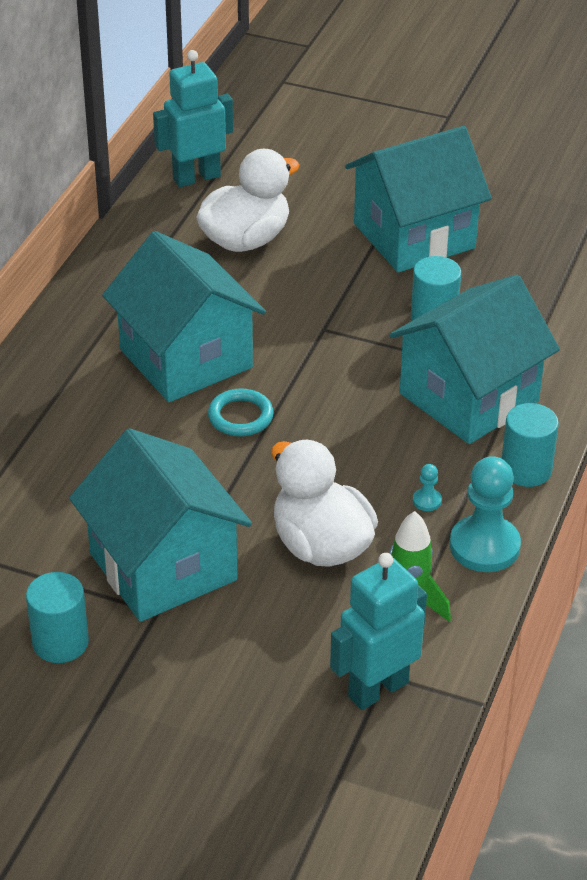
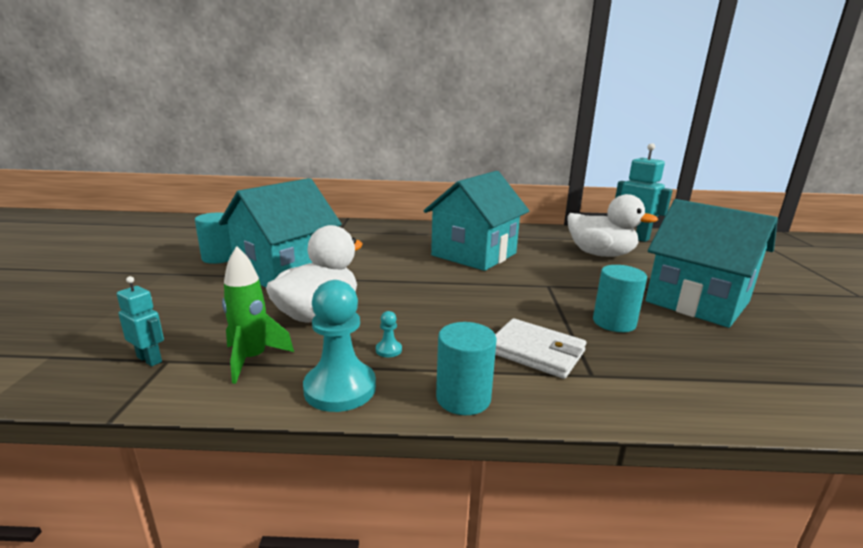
camera: 70 degrees right, 20 degrees down
turquoise ring [208,388,274,436] -> none
turquoise robot [330,553,427,710] -> turquoise robot [117,276,164,366], size x0.54
turquoise house [389,275,560,444] -> white wallet [495,318,586,379]

